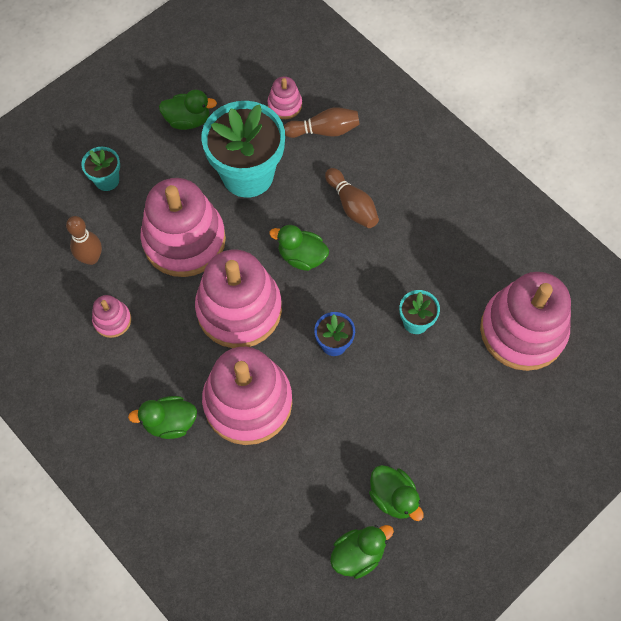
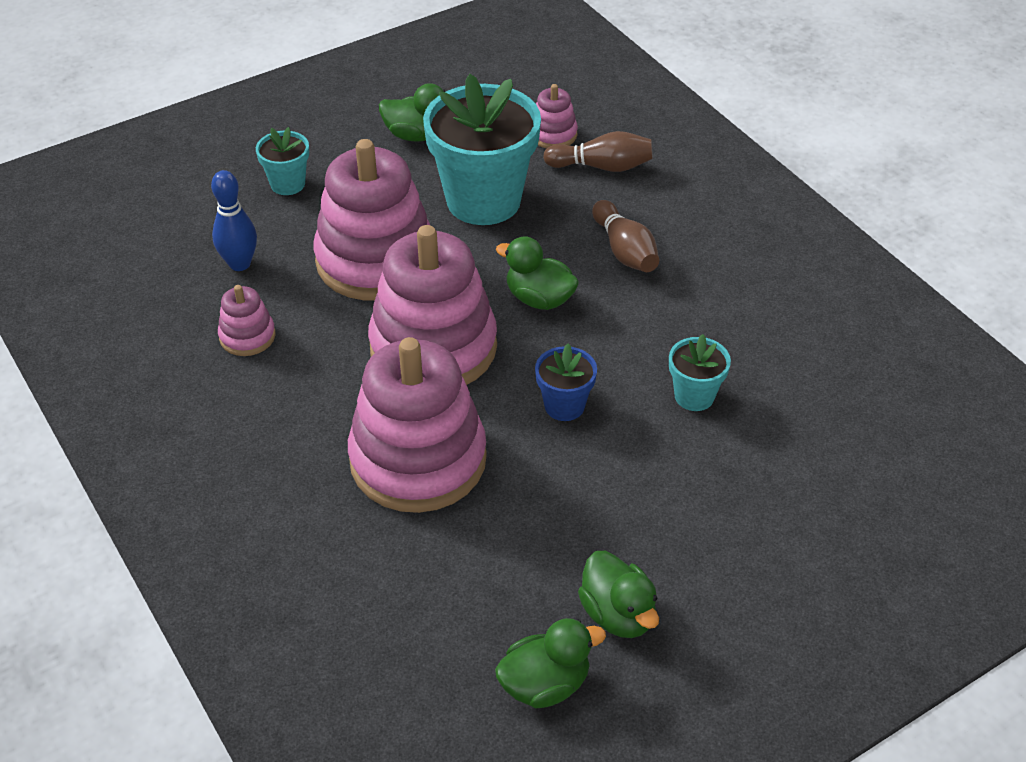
camera: 10 degrees right, 20 degrees down
brown bowling pin [66,216,102,265] -> blue bowling pin [211,170,257,271]
green duck [128,396,197,439] -> none
pink stacking toy [480,272,571,371] -> none

